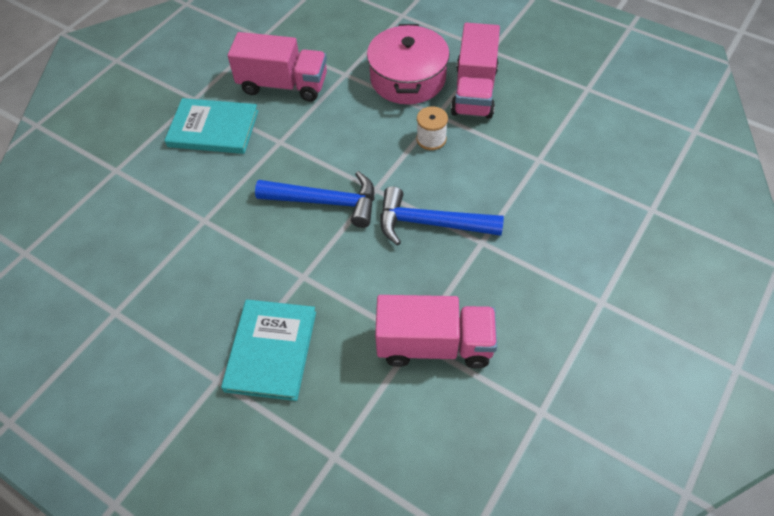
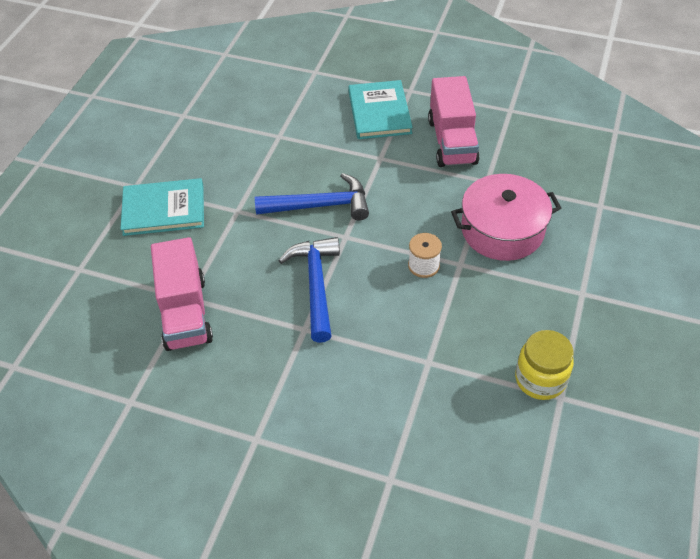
camera: 75 degrees right, 5 degrees down
blue hammer [255,171,374,228] -> blue hammer turned 90 degrees counterclockwise [255,173,369,220]
pink truck [451,23,500,119] -> none
none -> yellow jar [515,330,574,400]

